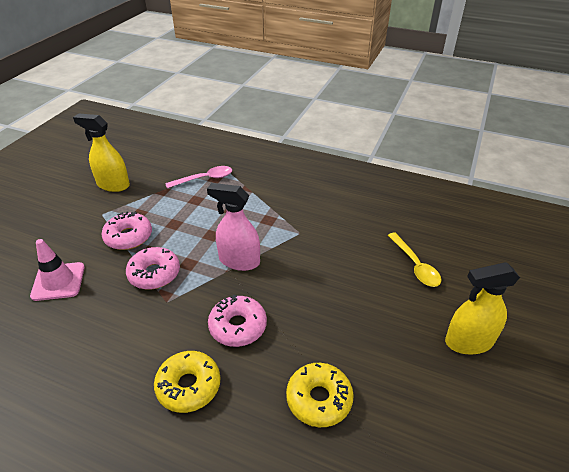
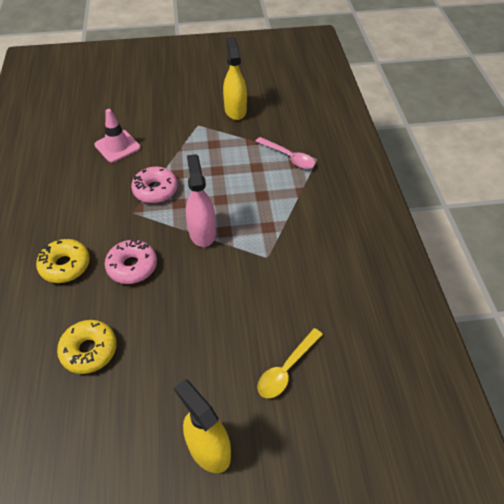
camera: 60 degrees right, 10 degrees up
pink donut [102,211,152,250] -> none

